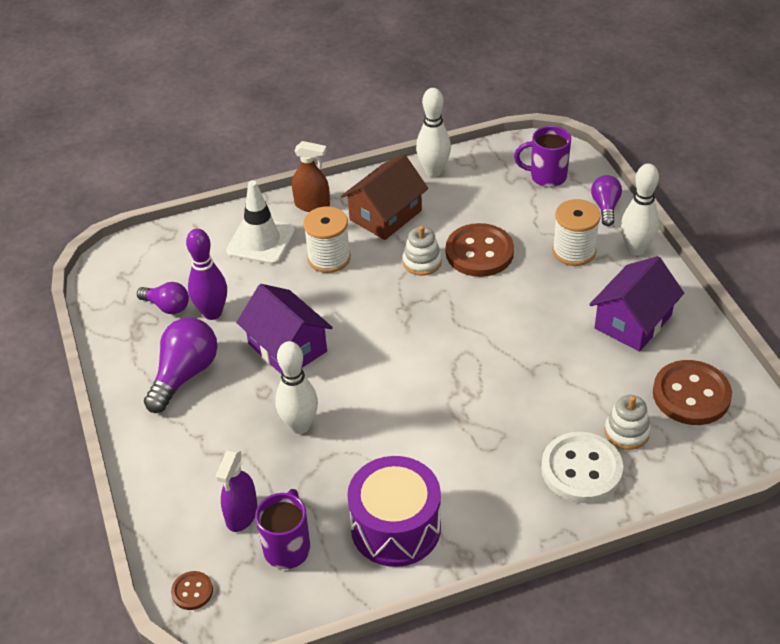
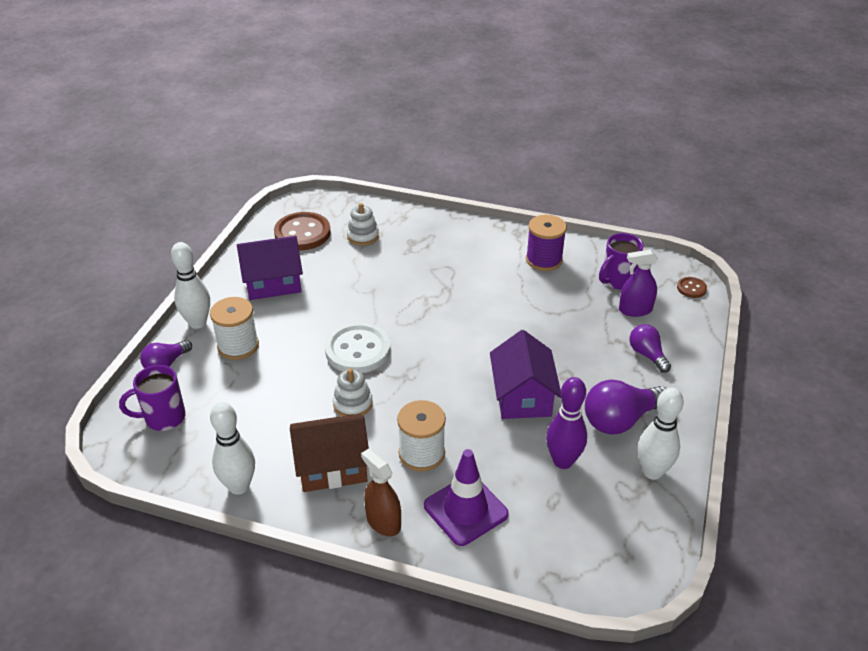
camera: 145 degrees left, 5 degrees down
purple light bulb [137,282,189,314] -> purple light bulb moved to [630,324,671,373]
purple spray bottle [216,449,258,532] -> purple spray bottle turned 150 degrees counterclockwise [619,249,658,317]
white traffic cone [226,180,295,264] -> purple traffic cone [424,449,509,546]
white bowling pin [275,341,318,434] -> white bowling pin moved to [638,387,684,480]
purple drum [347,456,441,567] -> purple spool [526,215,567,271]
brown button [446,223,514,277] -> none
purple mug [514,126,571,187] -> purple mug turned 120 degrees clockwise [119,365,186,431]
white button [541,432,623,503] -> white button moved to [325,323,390,373]

